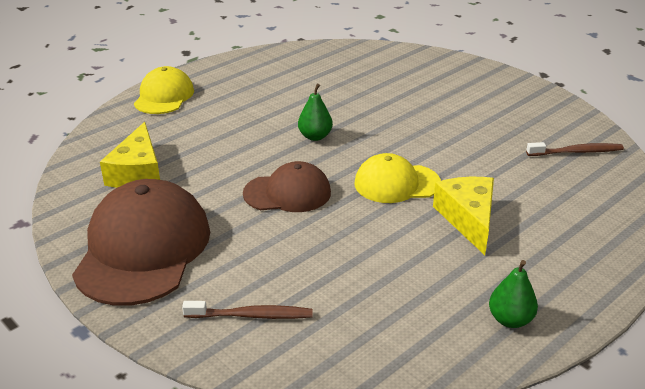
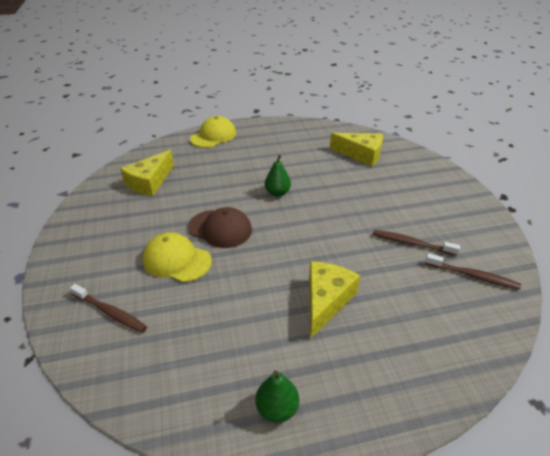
camera: 30 degrees right, 5 degrees up
brown cap [72,179,210,306] -> none
yellow cap [354,153,441,203] -> yellow cap moved to [142,232,212,282]
none -> yellow cheese [330,133,383,166]
none -> brown toothbrush [373,230,460,256]

